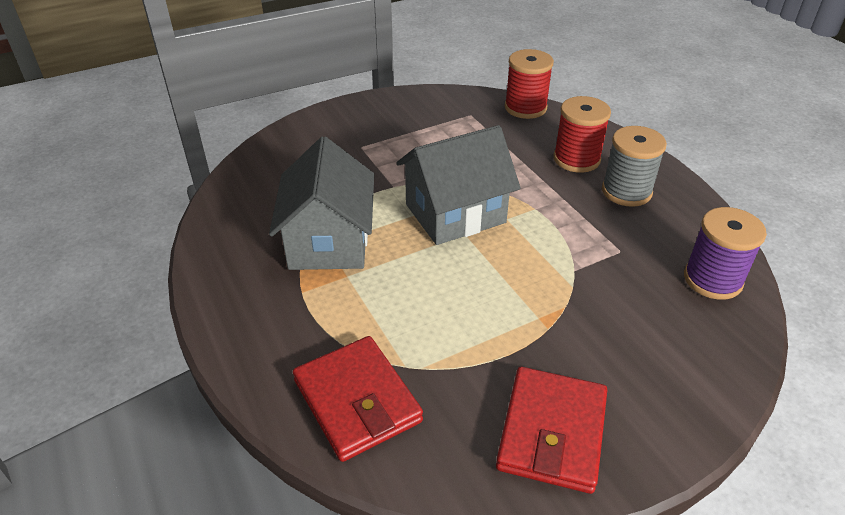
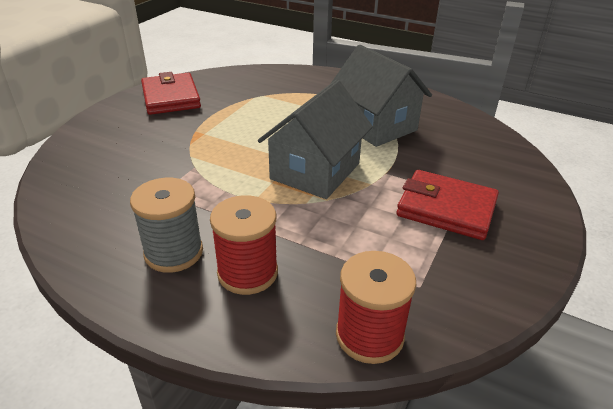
camera: 145 degrees right, 5 degrees down
red wallet [293,336,423,462] -> red wallet moved to [396,170,499,240]
purple spool [684,207,767,300] -> none

